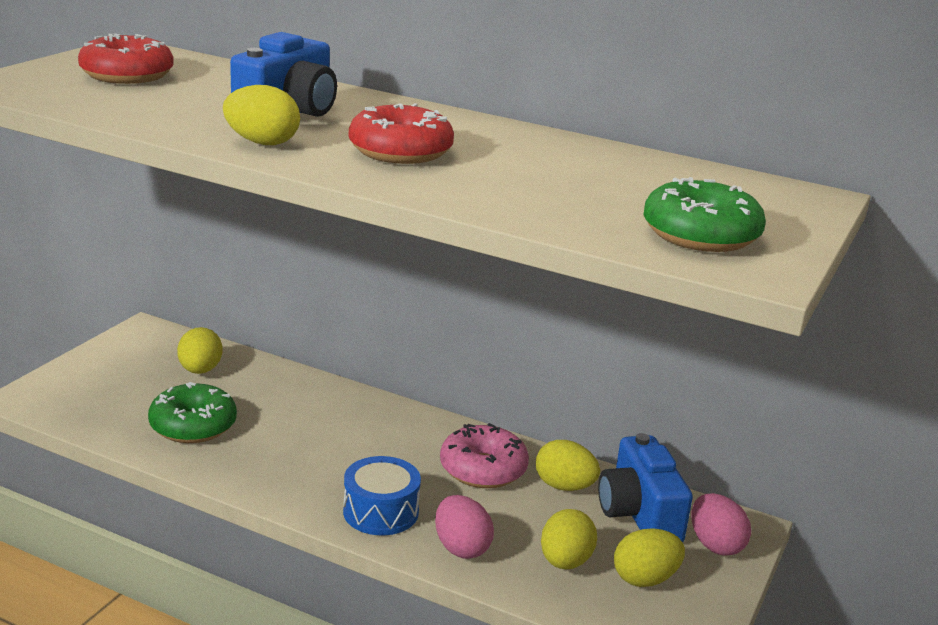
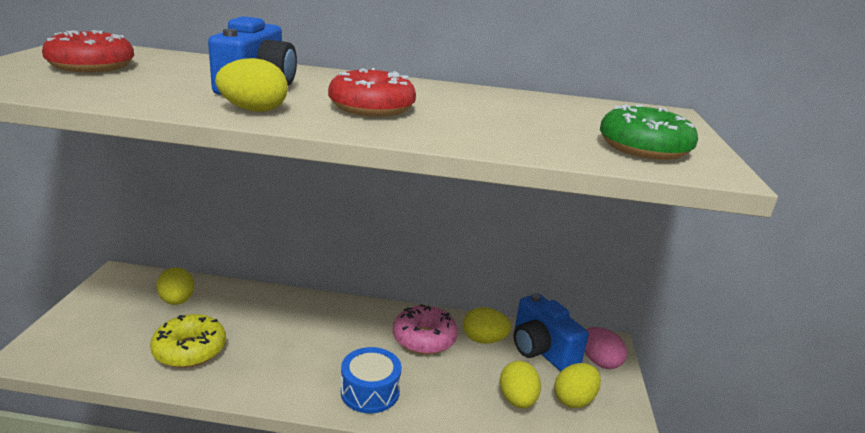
camera: 20 degrees left, 0 degrees up
green donut [148,382,237,443] -> yellow donut [150,314,226,368]
pink egg [435,495,494,559] -> none

